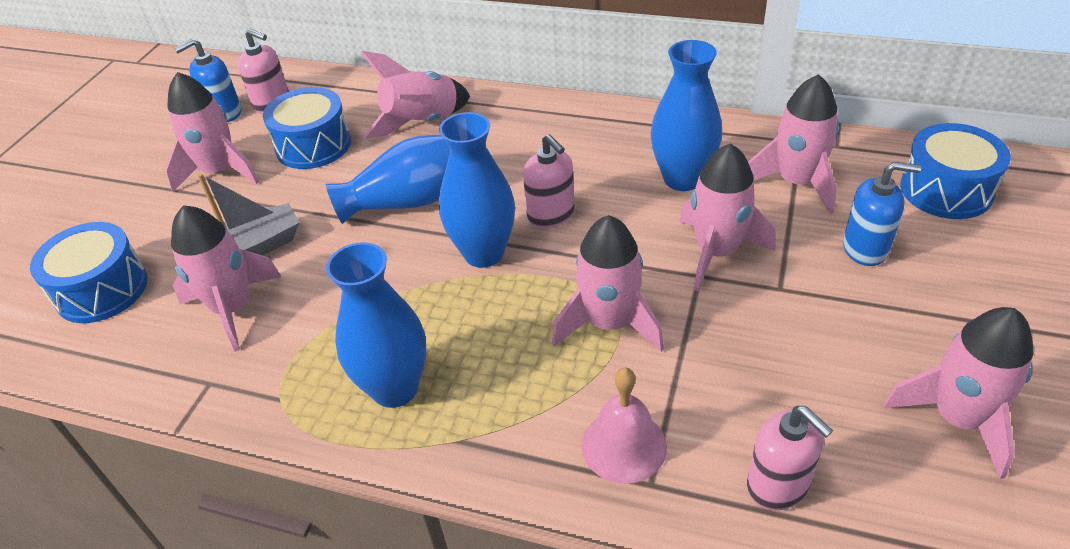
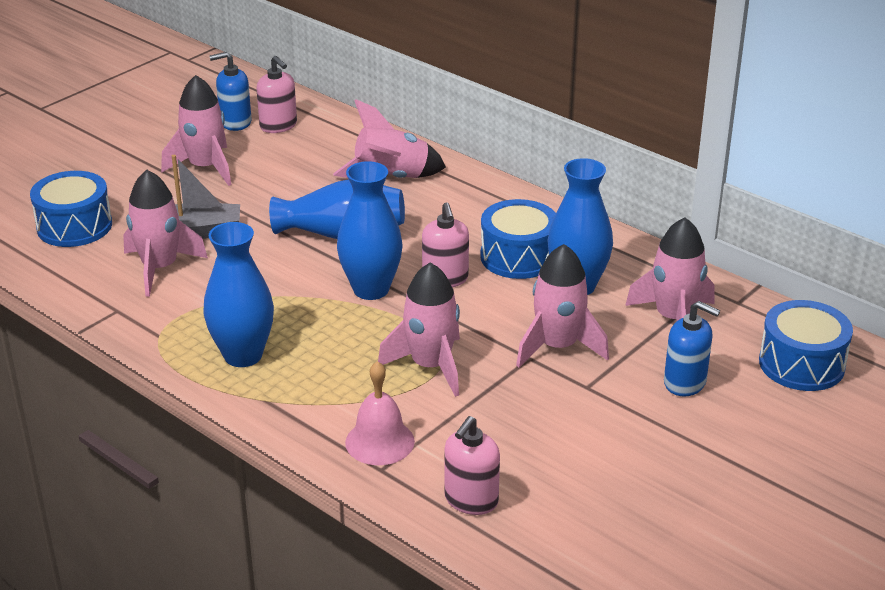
camera: 20 degrees right, 10 degrees down
blue drum [263,87,351,169] -> blue drum moved to [480,199,556,279]
pink soap dispenser [747,406,833,511] -> pink soap dispenser turned 45 degrees clockwise [444,416,500,515]
pink rocket [883,307,1034,479] -> none

